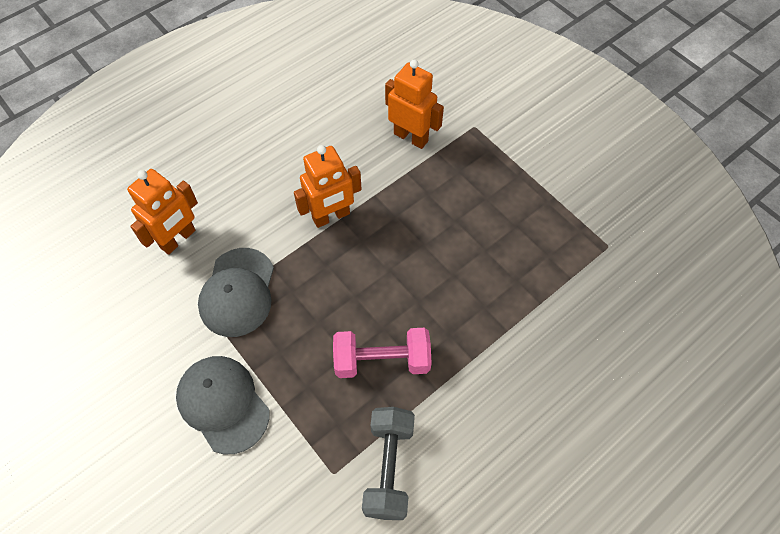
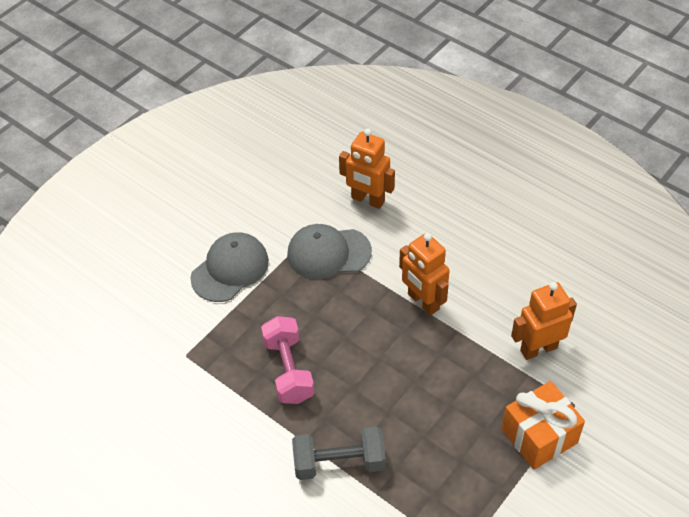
camera: 80 degrees right, 10 degrees down
grey dumbbell [362,407,415,520] -> grey dumbbell moved to [292,427,385,480]
orange robot [385,60,444,149] -> orange robot turned 135 degrees counterclockwise [511,282,577,360]
none -> orange gift [501,381,585,470]

